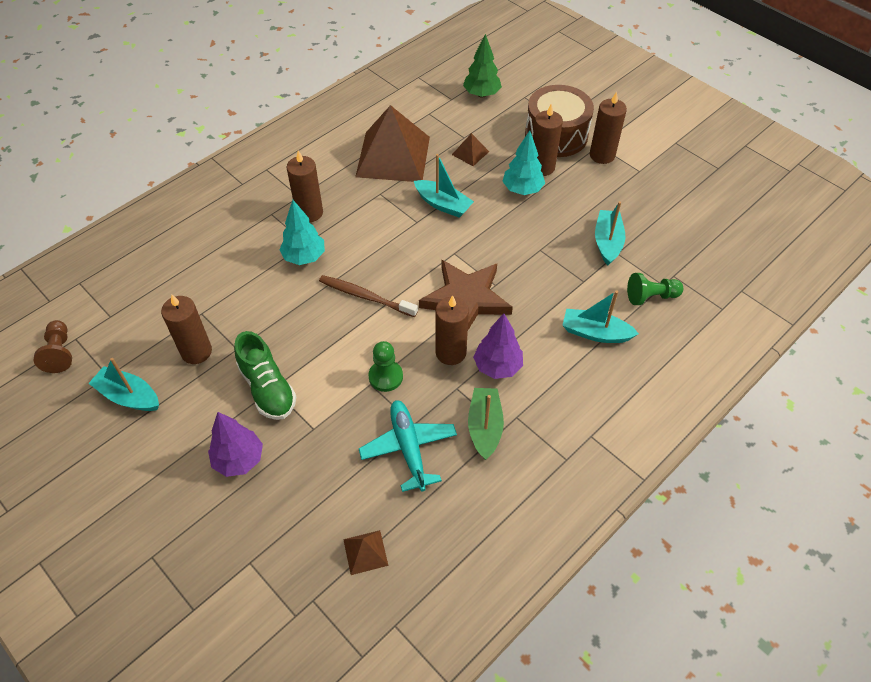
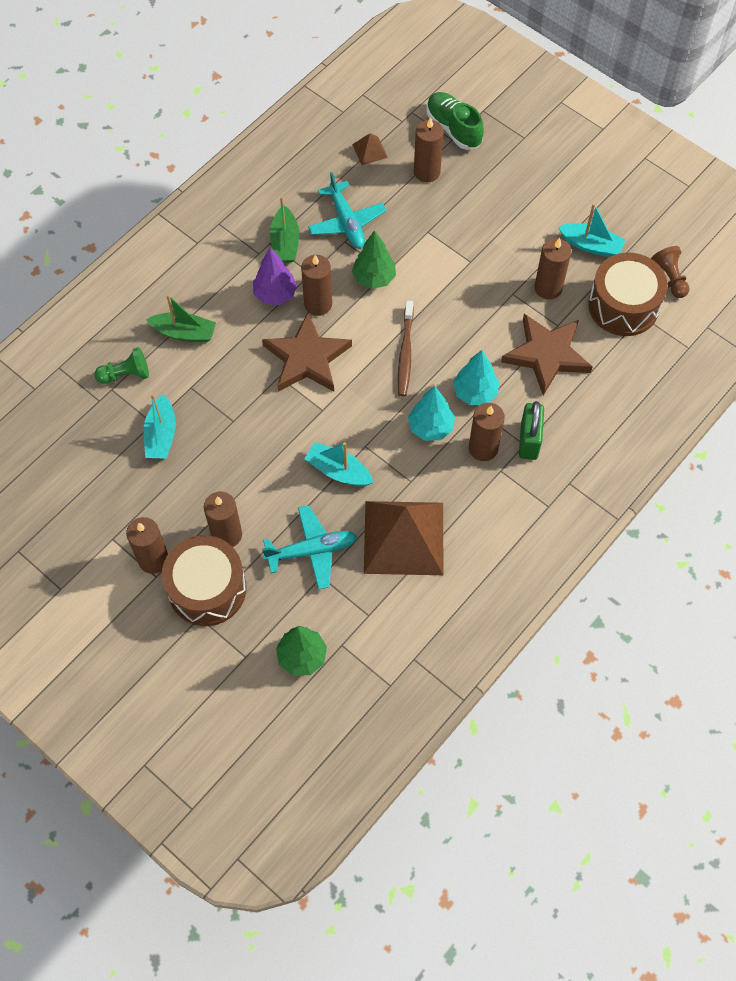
camera: 175 degrees right, 10 degrees up
purple tree [208,412,263,477] -> none
green shoe [234,331,296,420] -> green shoe moved to [426,92,484,150]
brown toothbrush [319,275,418,317] -> brown toothbrush turned 75 degrees clockwise [398,301,414,396]
green pawn [368,341,403,392] -> green tree [352,230,396,289]
brown pyramid [452,133,489,166] -> turquoise plane [262,505,357,590]
turquoise tree [502,131,545,195] -> turquoise tree moved to [408,386,455,441]
turquoise boat [562,290,639,343] -> green boat [146,294,216,342]
none -> brown candle [414,117,444,182]
none -> brown star [501,314,592,396]
none -> green padlock [519,401,544,460]
none -> brown drum [588,252,668,336]

